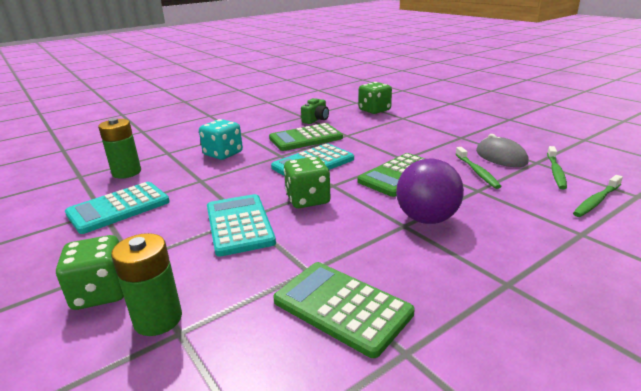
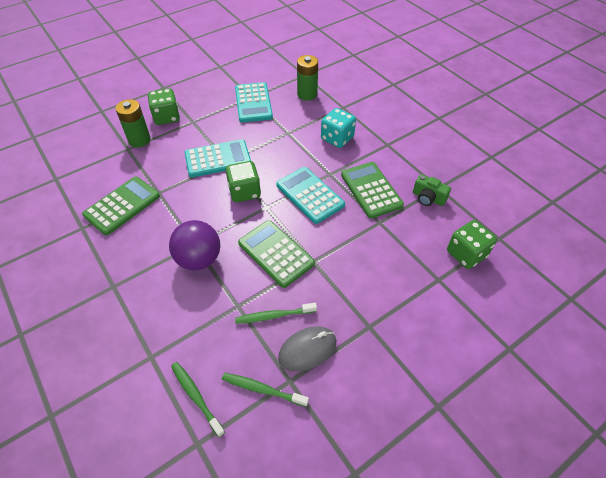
camera: 90 degrees right, 25 degrees up
turquoise calculator [65,182,170,234] -> turquoise calculator turned 150 degrees counterclockwise [235,82,273,123]

